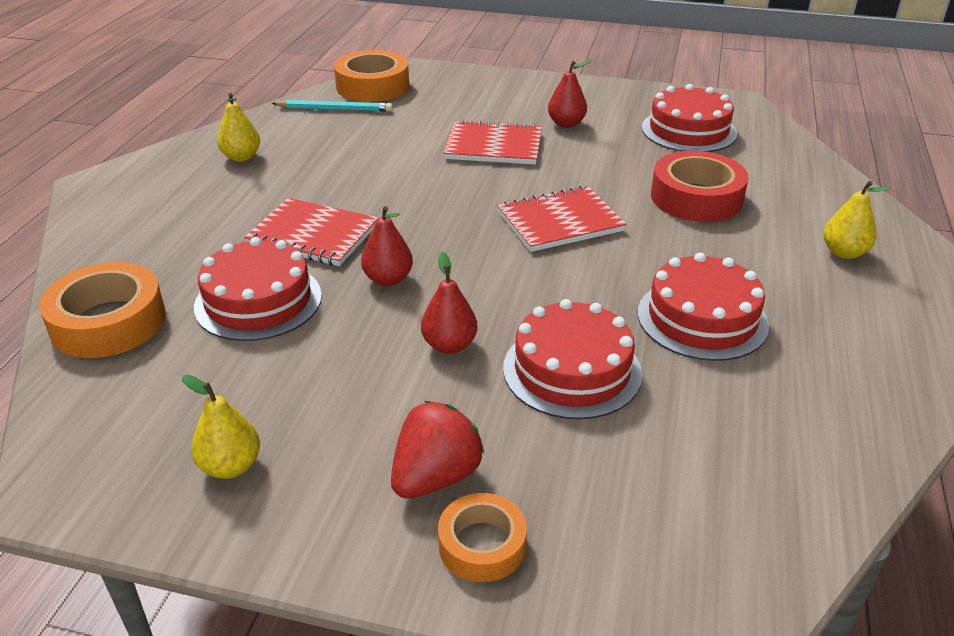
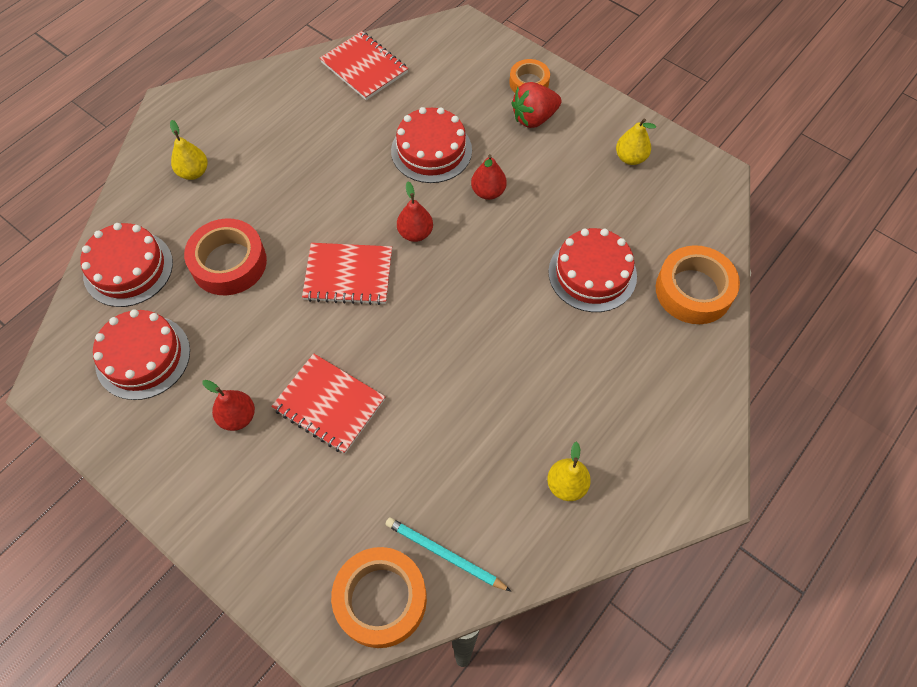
camera: 155 degrees left, 25 degrees up
red notebook [244,198,378,266] -> red notebook moved to [320,31,408,100]
red pear [361,206,413,286] -> red pear moved to [397,182,433,242]
red cake [638,253,769,361] -> red cake moved to [81,223,173,307]

